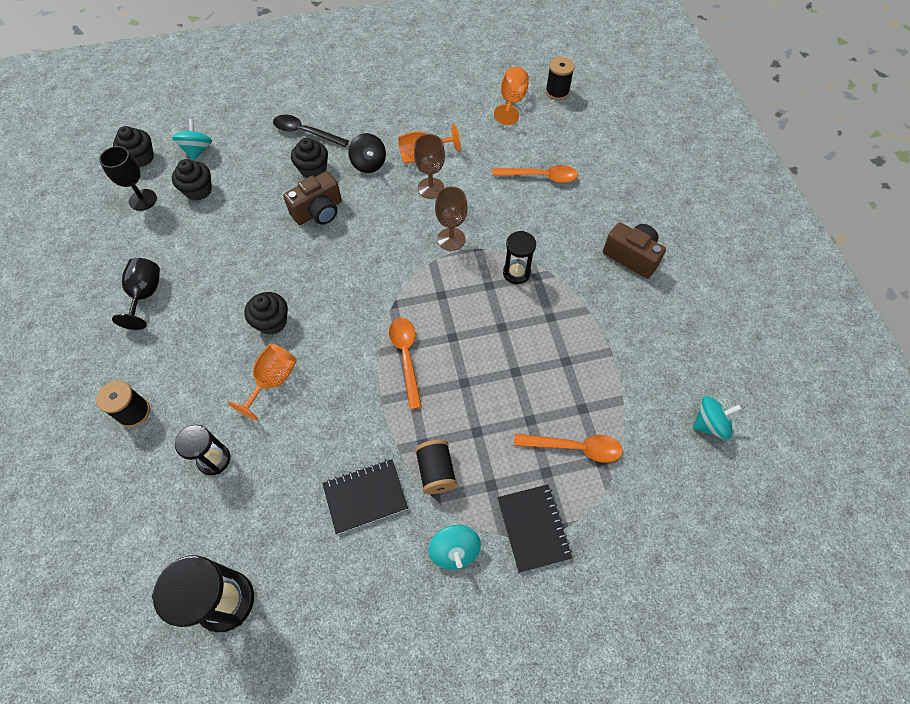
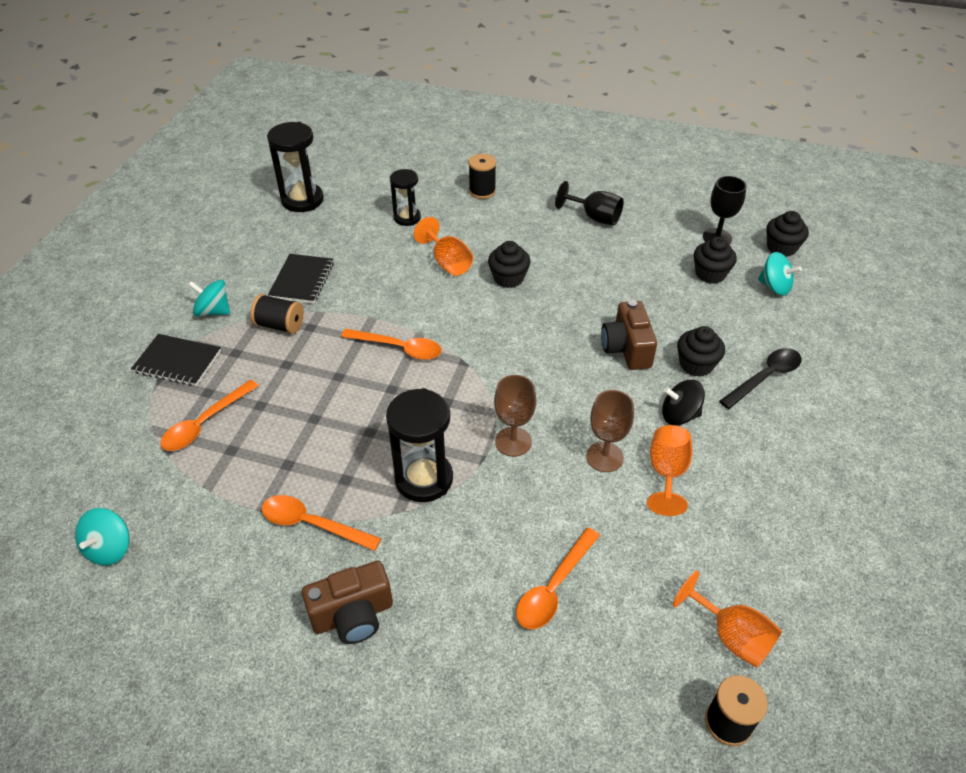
camera: 120 degrees right, 15 degrees down
black hourglass [503,231,536,284] -> black hourglass [386,388,453,502], size x1.59
none -> orange spoon [262,495,381,551]

